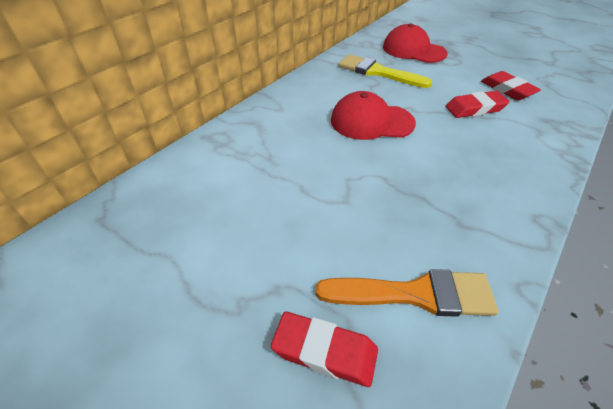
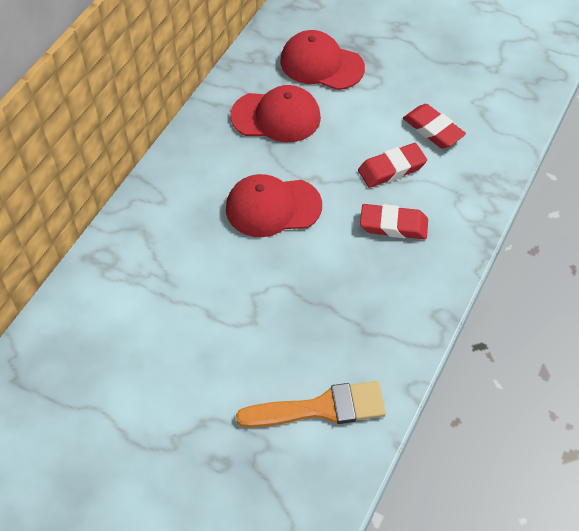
camera: 10 degrees left, 10 degrees up
red eraser [271,312,378,387] -> red eraser moved to [360,204,428,239]
yellow brush [339,54,432,88] -> red cap [230,85,321,142]

